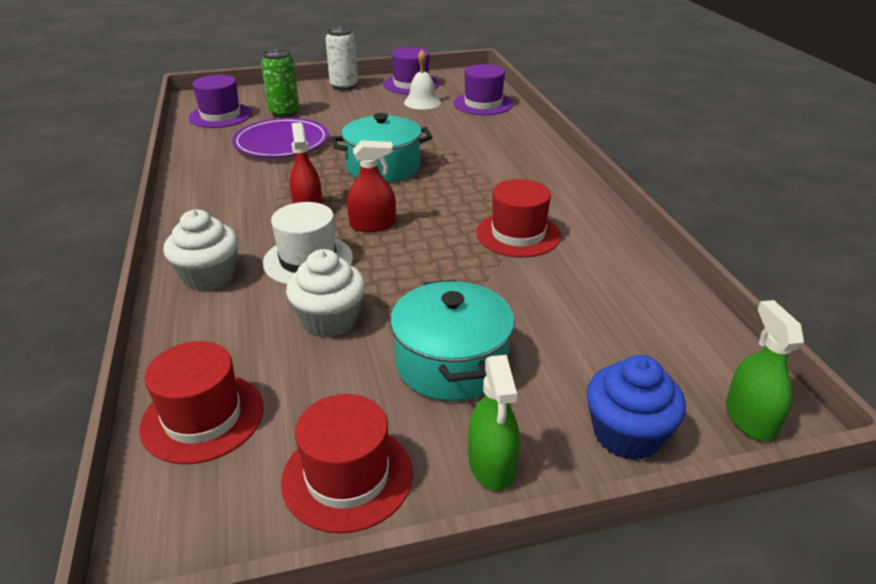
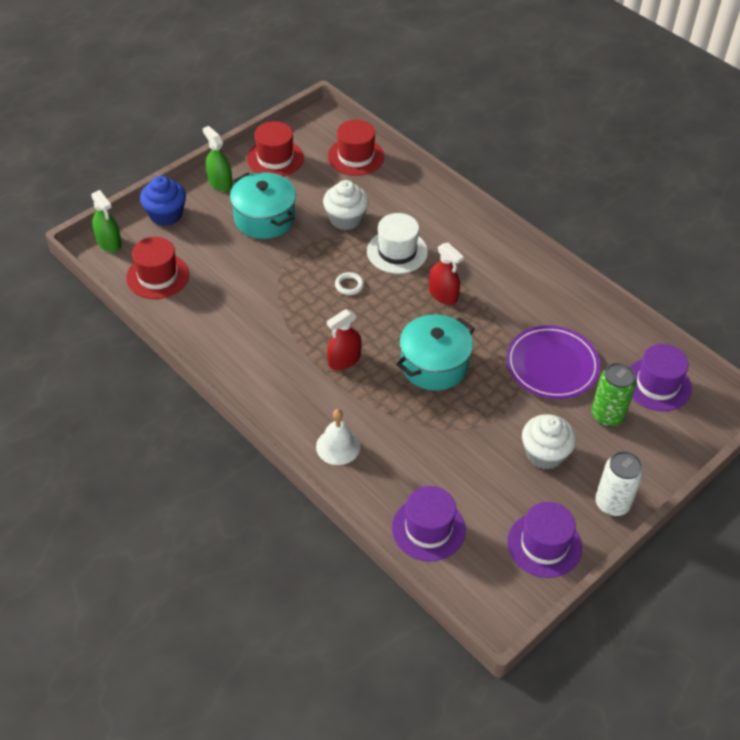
camera: 150 degrees right, 15 degrees up
white cupcake [163,210,238,291] -> white cupcake moved to [522,414,576,470]
red spray bottle [347,140,396,232] -> red spray bottle moved to [327,309,362,370]
white bell [404,50,441,110] -> white bell moved to [316,409,360,465]
red hat [476,179,561,257] -> red hat moved to [126,237,189,299]
none -> white ring [335,272,364,295]

